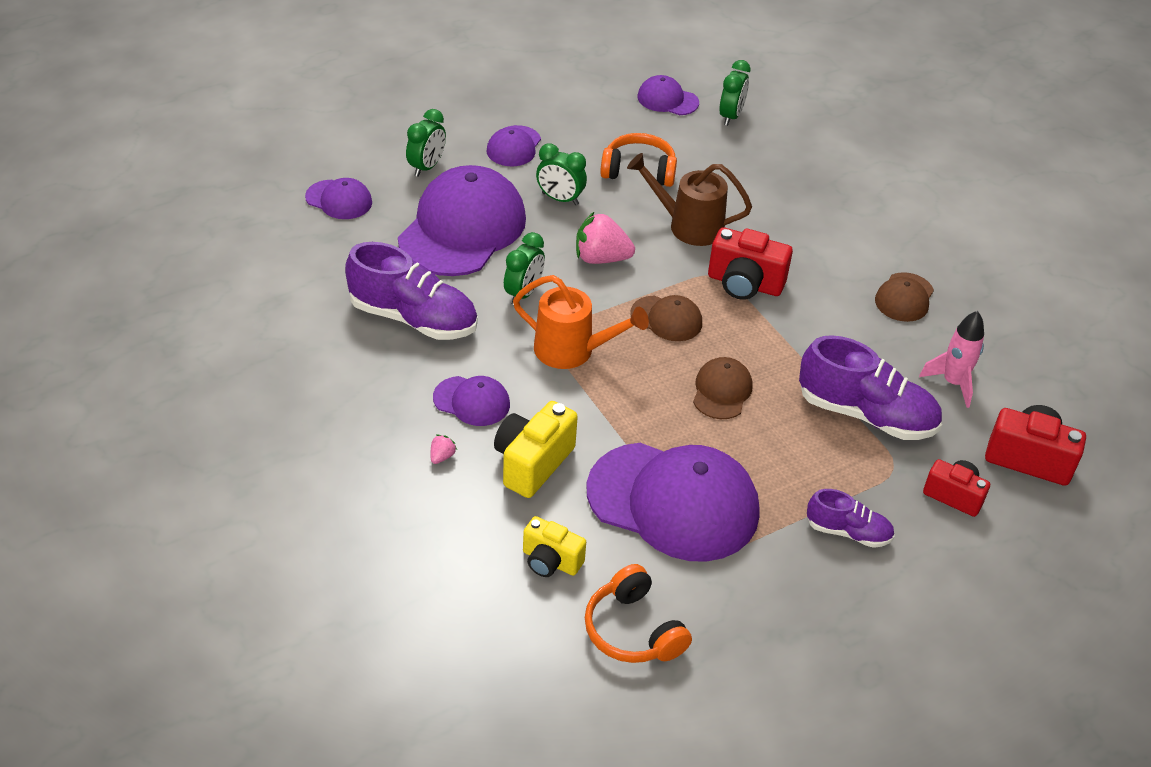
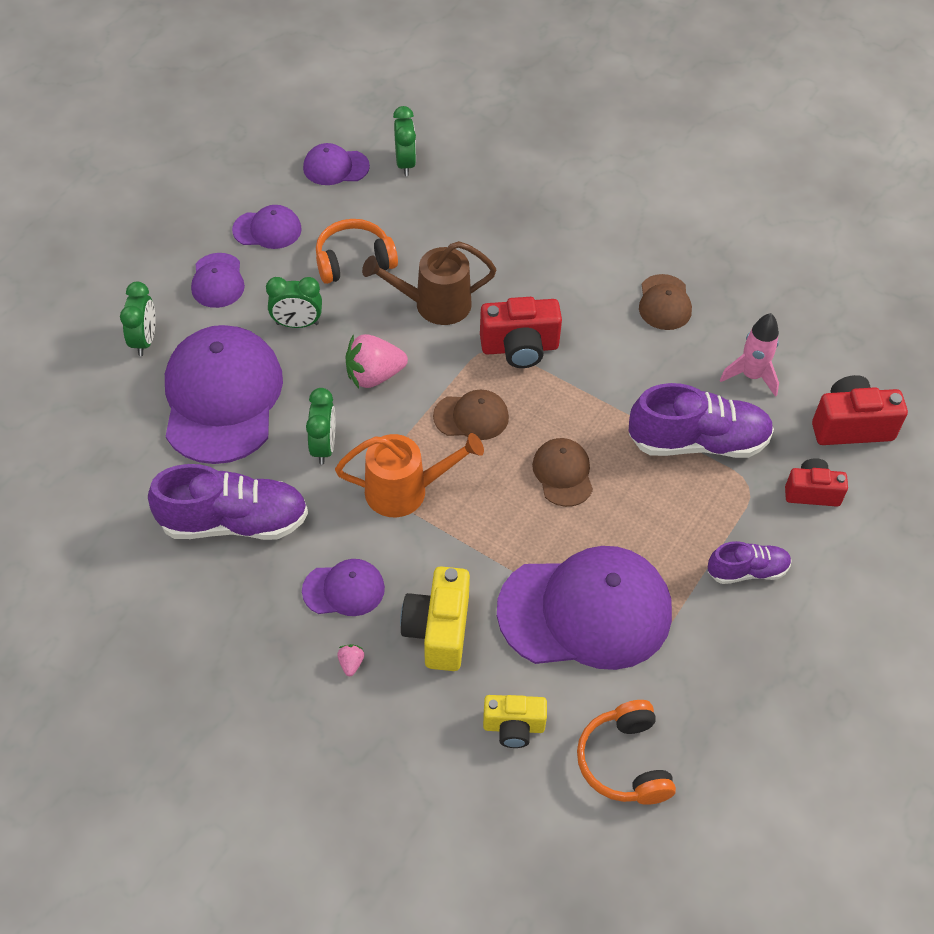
camera: 25 degrees left, 10 degrees up
purple cap [305,178,372,219] -> purple cap moved to [232,205,302,249]
orange headphones [585,564,692,663] -> orange headphones turned 45 degrees clockwise [577,700,676,805]

